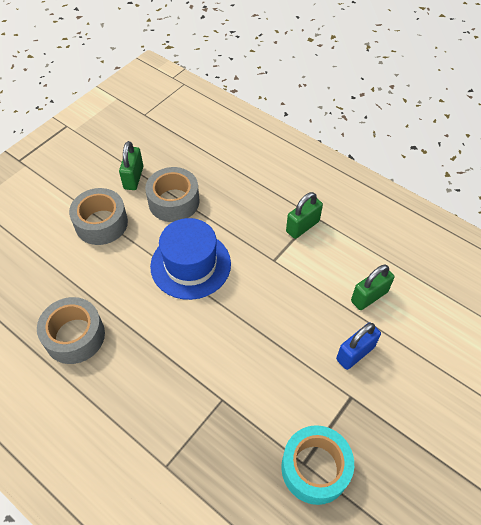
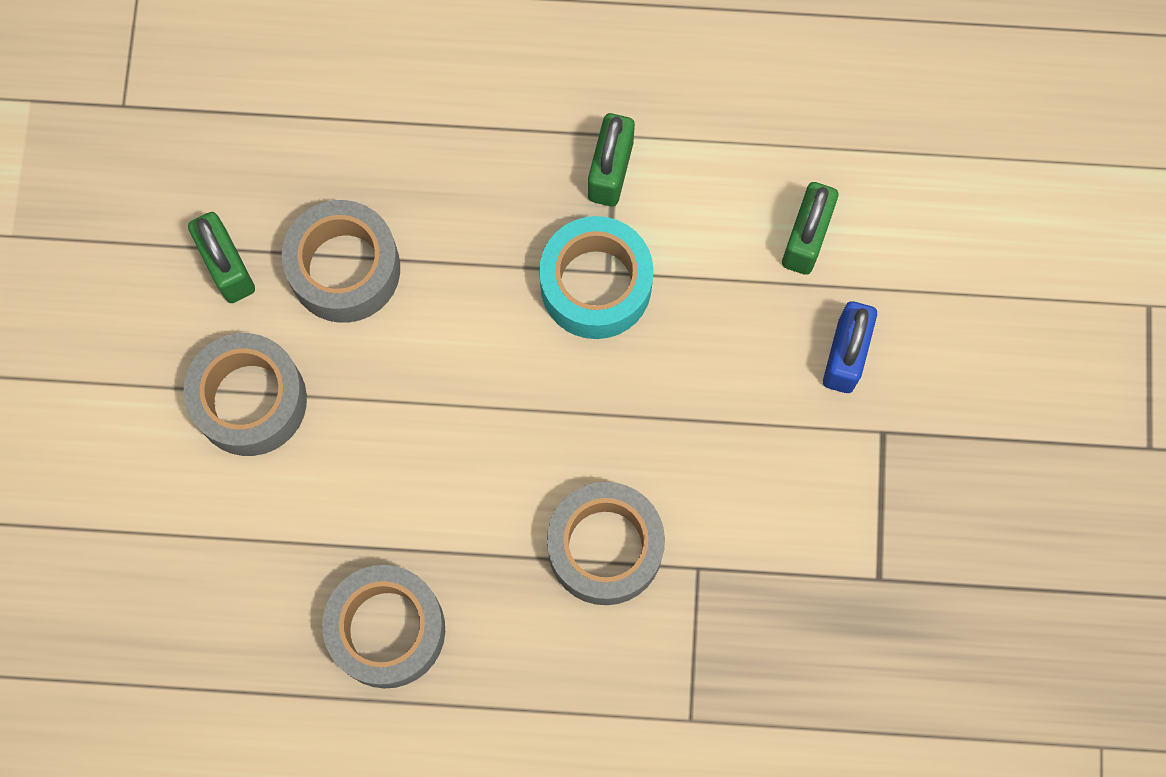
camera: 35 degrees left, 20 degrees up
blue hat [150,218,231,300] -> none
turquoise tape [281,425,354,505] -> turquoise tape moved to [539,216,654,339]
none -> grey tape [547,482,665,605]

